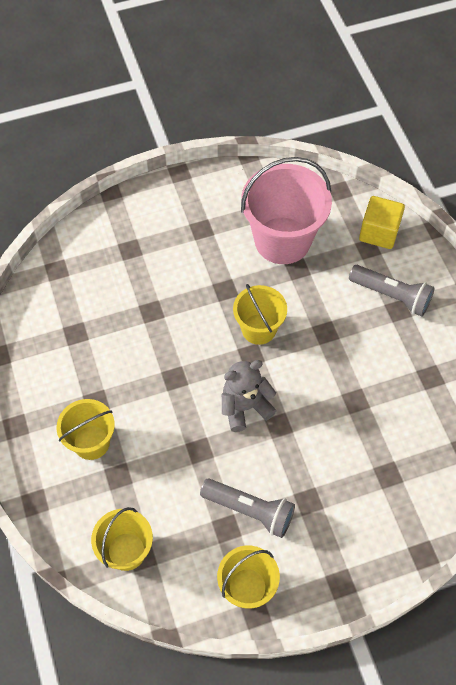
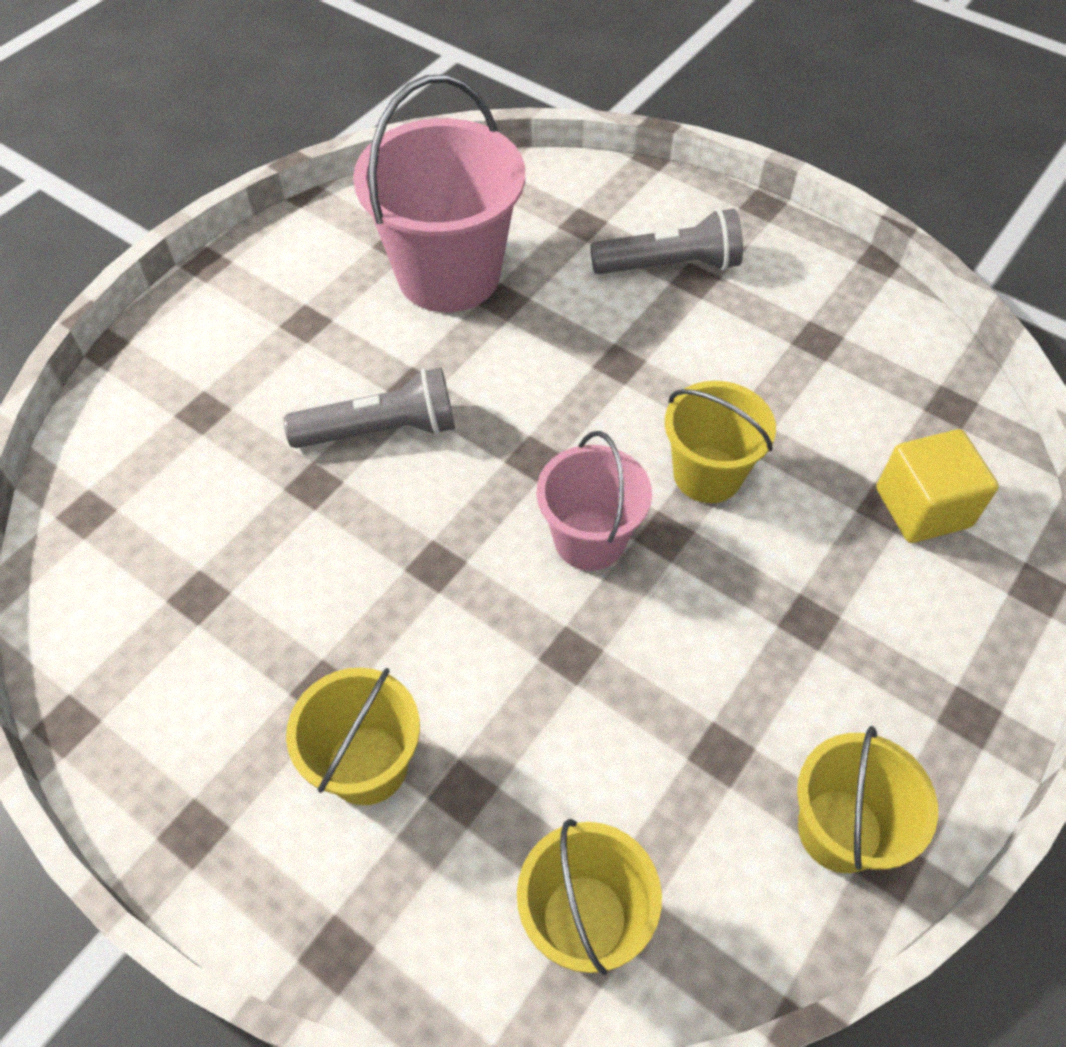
camera: 35 degrees left, 5 degrees down
grey flashlight [200,479,295,538] -> grey flashlight moved to [283,367,455,448]
grey teddy bear [222,360,277,432] -> pink bucket [536,431,652,571]
yellow bucket [233,284,287,345] -> yellow bucket moved to [665,381,776,503]
yellow cube [359,196,405,249] -> yellow cube moved to [876,429,999,543]

